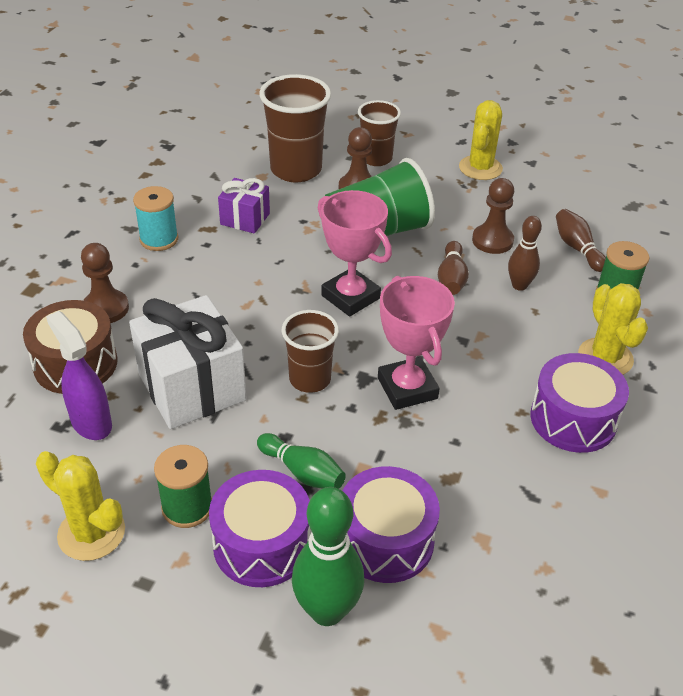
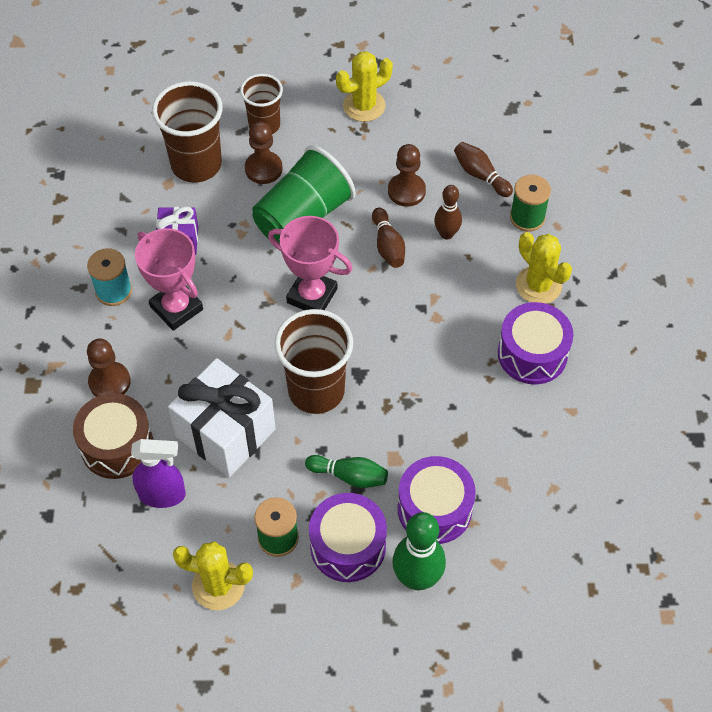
camera: 20 degrees left, 15 degrees up
purple spray bottle [46,311,112,440] -> purple spray bottle turned 150 degrees clockwise [131,439,186,508]
brown cup [281,310,339,393] -> brown cup [274,309,353,414], size x1.59
pink trophy [378,276,455,410] -> pink trophy moved to [135,228,203,331]
yellow cactus [459,100,503,180] -> yellow cactus turned 60 degrees clockwise [336,51,393,122]

